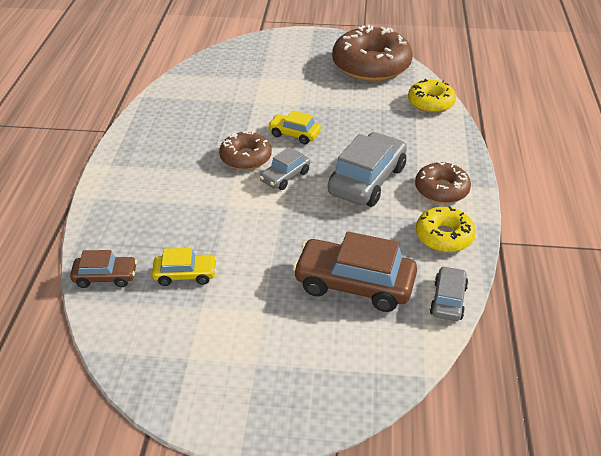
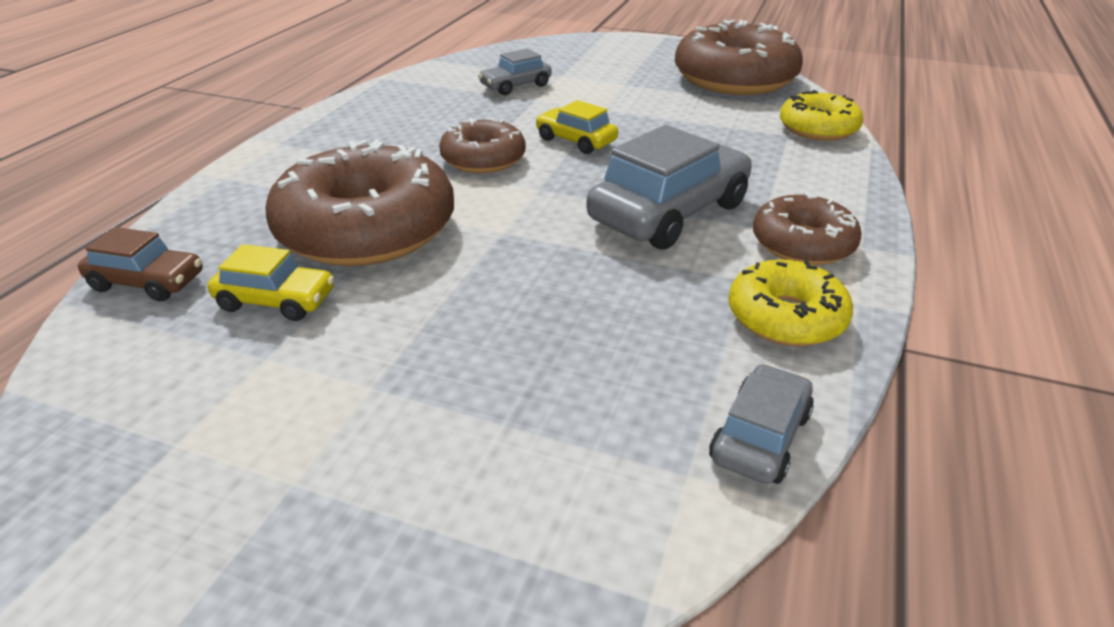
camera: 15 degrees right, 5 degrees down
grey car [260,147,310,190] -> grey car moved to [478,48,552,95]
brown car [293,232,417,312] -> none
none -> brown donut [265,139,454,266]

